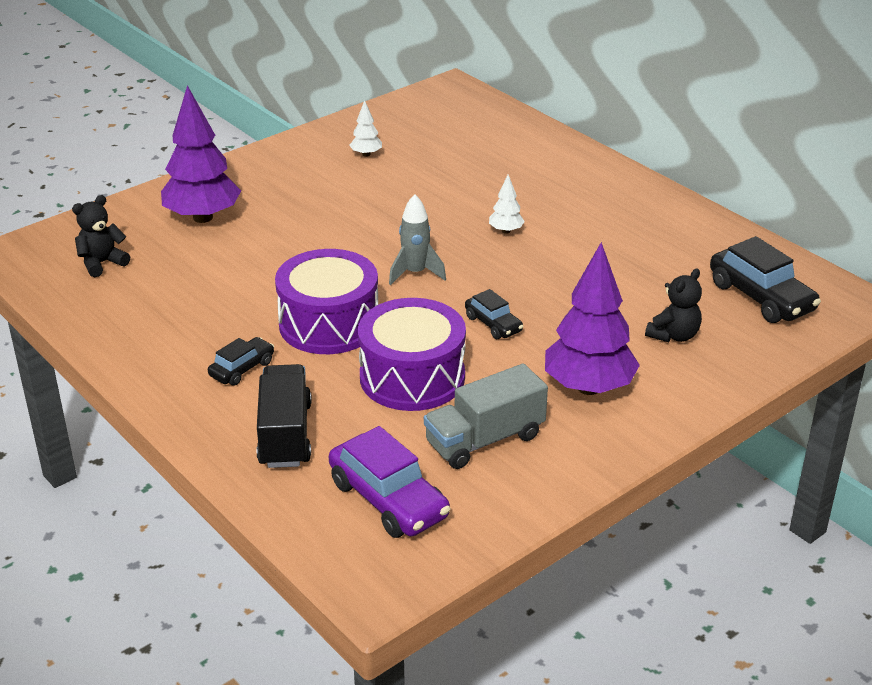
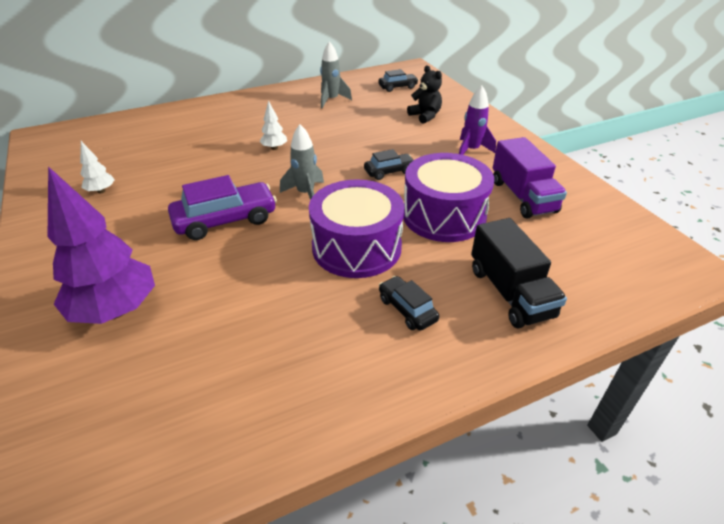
camera: 75 degrees left, 5 degrees up
black teddy bear [72,195,130,277] -> none
black truck [257,364,312,468] -> black truck turned 120 degrees counterclockwise [471,218,567,328]
purple car [329,426,451,538] -> purple car moved to [168,175,277,240]
grey truck [424,363,548,469] -> purple truck [493,137,567,218]
purple tree [545,242,640,395] -> purple rocket [459,86,496,155]
black car [710,236,821,323] -> black car [378,69,418,92], size x0.56
none -> grey rocket [320,41,352,108]

